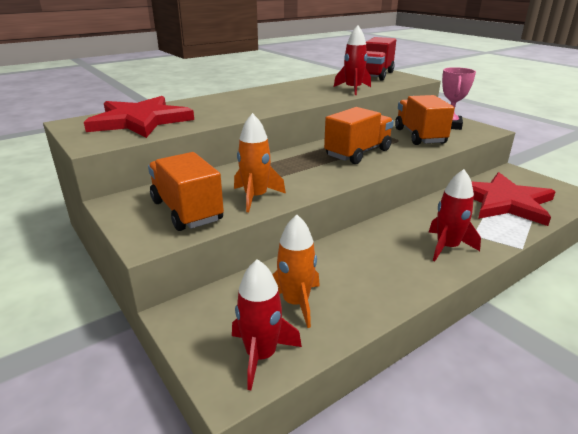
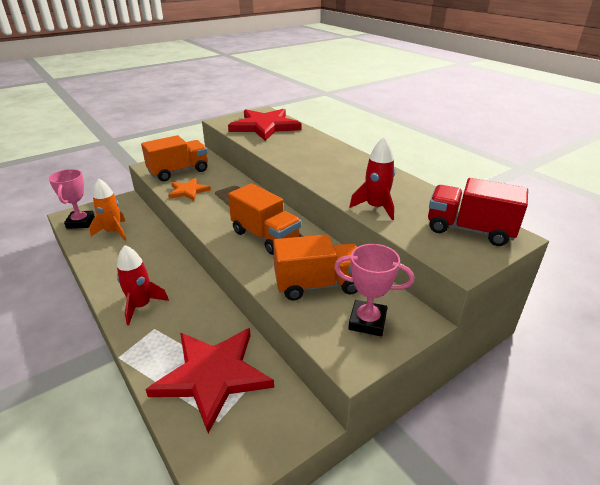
camera: 90 degrees right, 5 degrees up
red rocket [232,259,302,390] -> pink trophy [49,169,95,229]
orange rocket [234,113,286,212] -> orange star [168,178,211,201]

